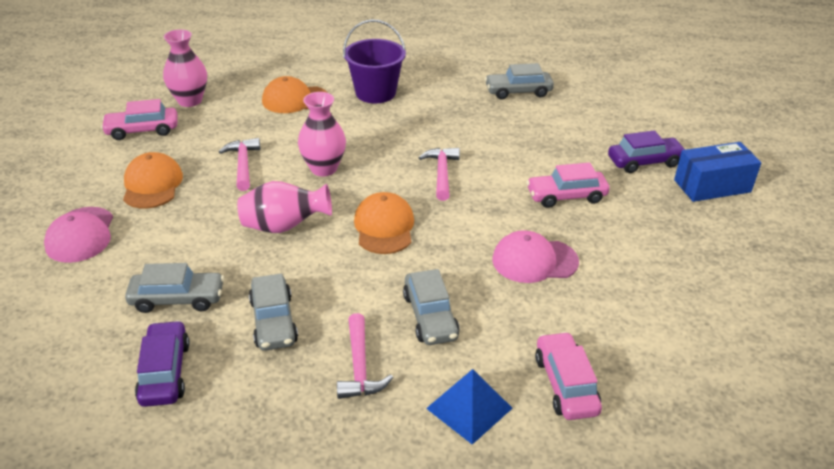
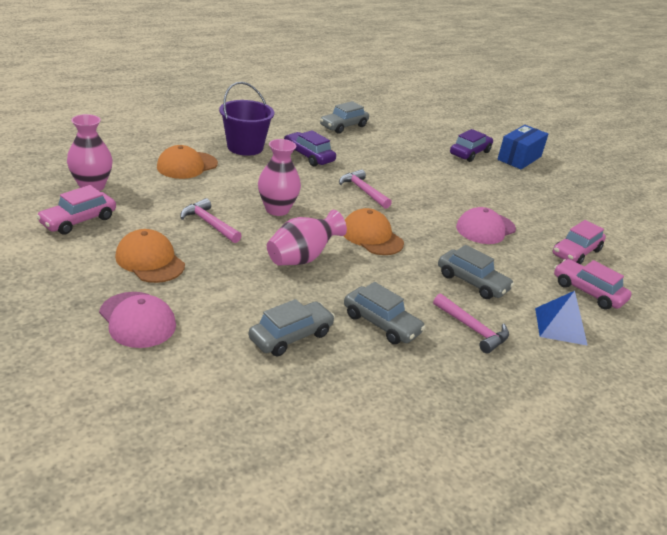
camera: 40 degrees left, 5 degrees down
purple car [135,320,190,407] -> purple car moved to [284,130,336,166]
pink car [526,163,610,208] -> pink car moved to [552,220,606,265]

